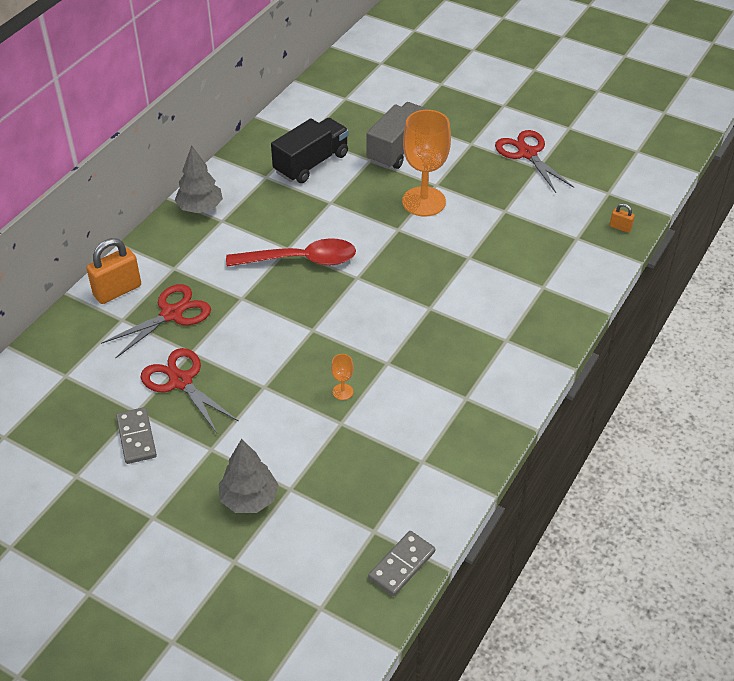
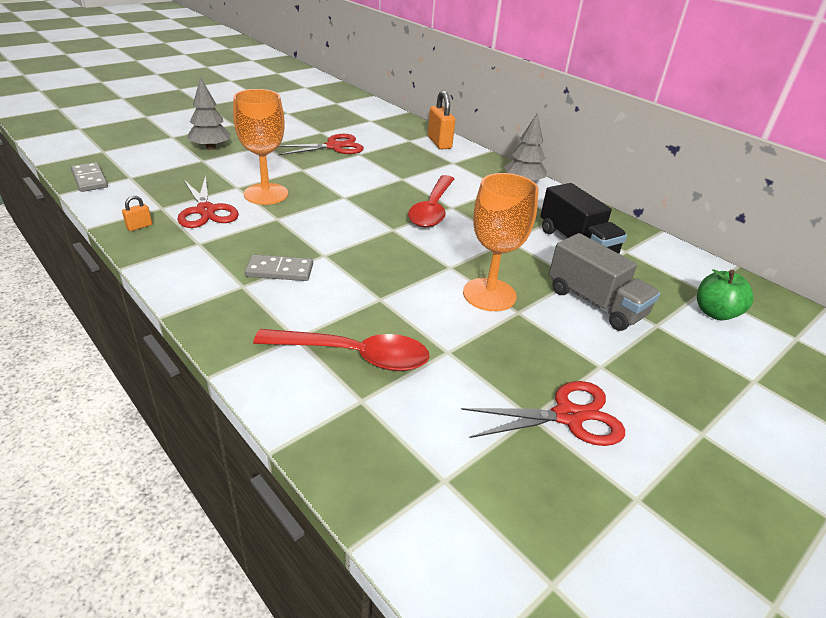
camera: 105 degrees right, 10 degrees down
red scissors [101,284,211,359] -> red scissors moved to [177,176,239,228]
grey domino [116,407,157,464] -> grey domino moved to [245,254,313,281]
orange goblet [331,354,354,400] -> orange goblet [233,89,288,205], size x2.44
orange padlock [610,203,635,233] -> orange padlock moved to [122,195,152,231]
none -> red spoon [253,329,430,371]
none -> green apple [697,269,753,320]

